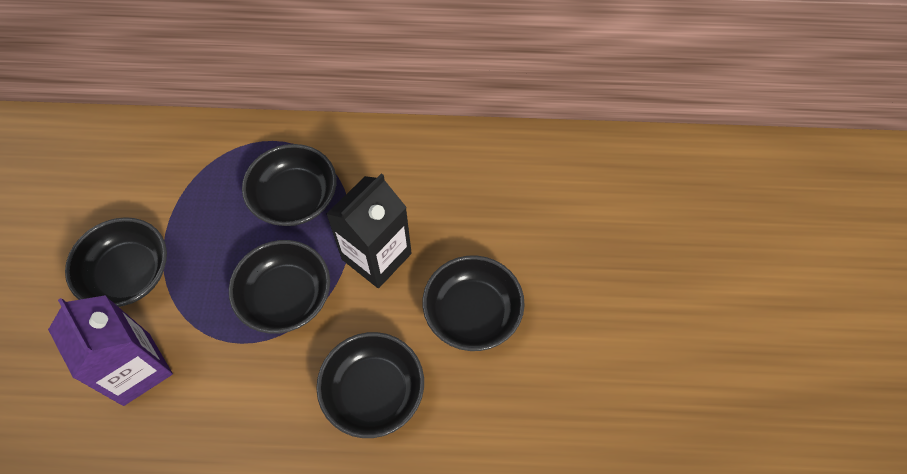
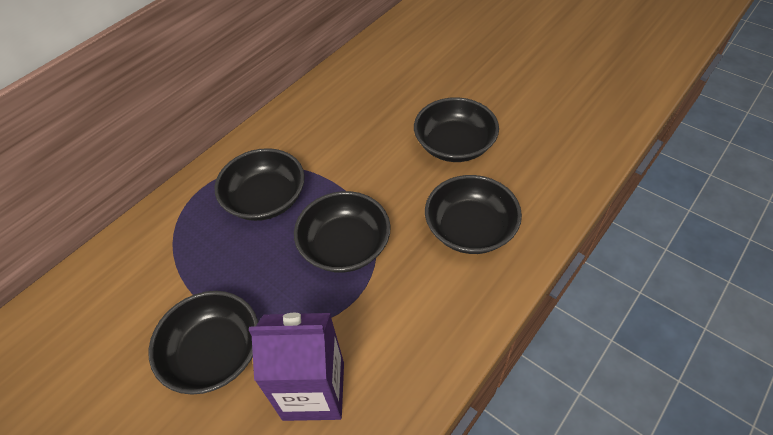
camera: 50 degrees left, 10 degrees down
black carton [326,173,412,288] -> none

